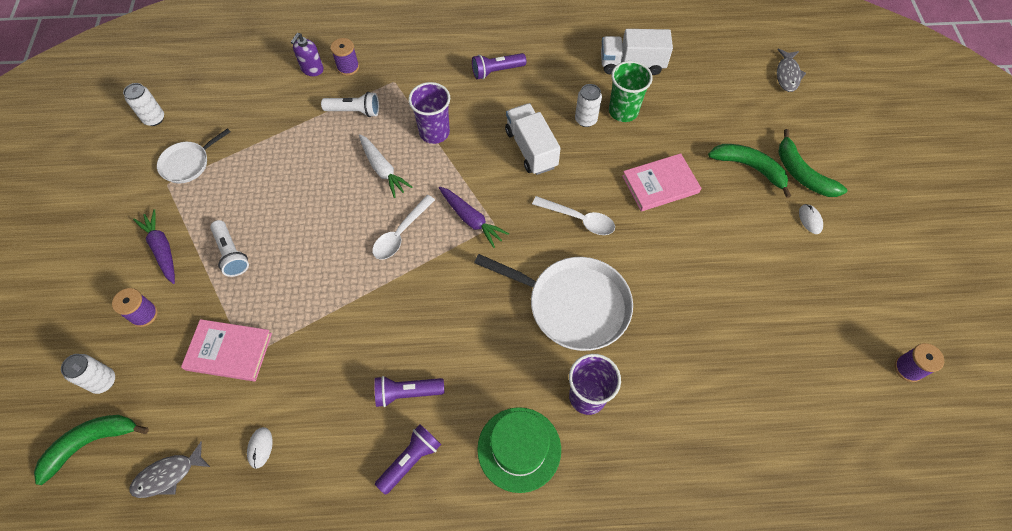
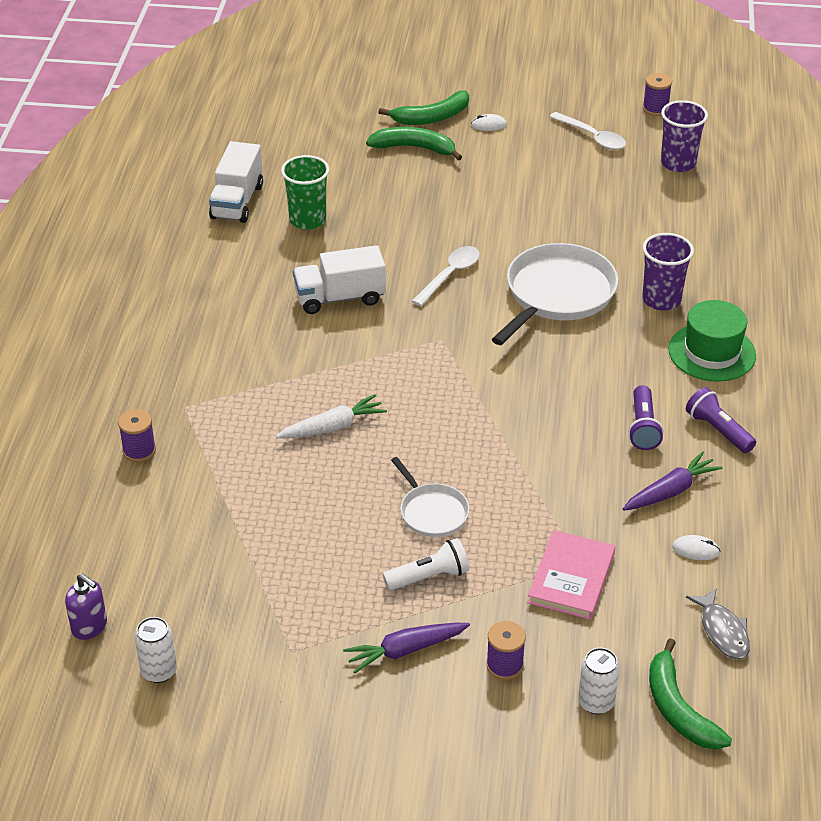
camera: 80 degrees left, 20 degrees down
white pan [157,128,230,183] -> white pan moved to [391,457,469,537]
purple soap dispenser [291,33,324,76] -> purple soap dispenser moved to [65,574,107,640]
white flashlight [321,92,379,117] -> none
white spoon [372,195,435,260] -> white spoon moved to [549,112,626,150]
purple cup [408,82,450,144] -> purple cup moved to [661,100,708,172]
purple carrot [439,187,509,248] -> purple carrot moved to [623,451,723,511]
purple flashlight [472,53,526,79] -> none
white can [575,84,602,127] -> none
pink book [622,153,701,211] -> none
green banana [708,144,791,198] -> green banana turned 60 degrees clockwise [366,127,462,161]
grey fish [777,49,806,92] -> none

